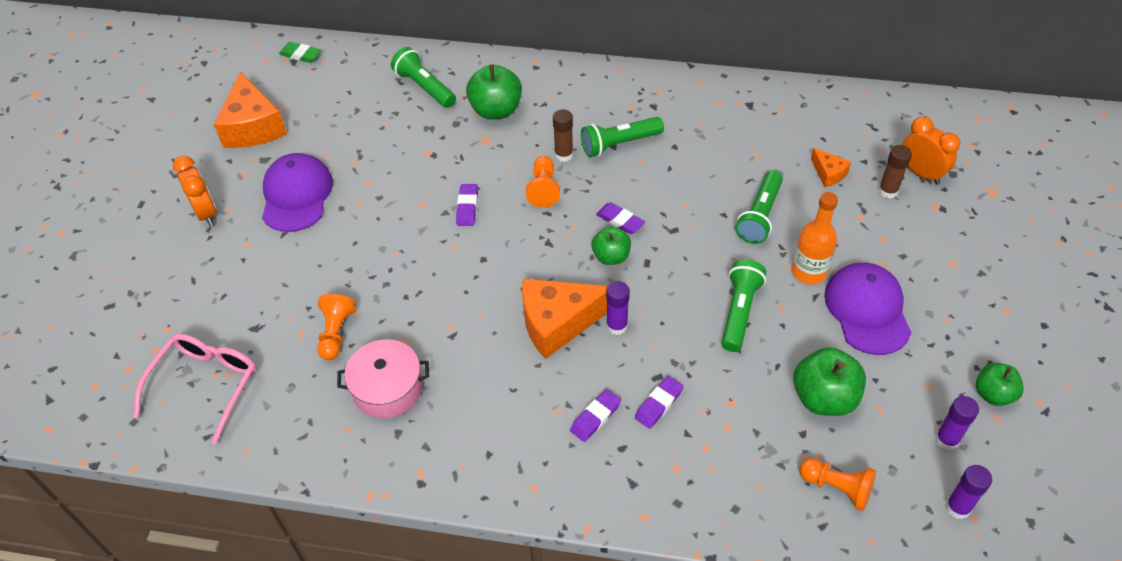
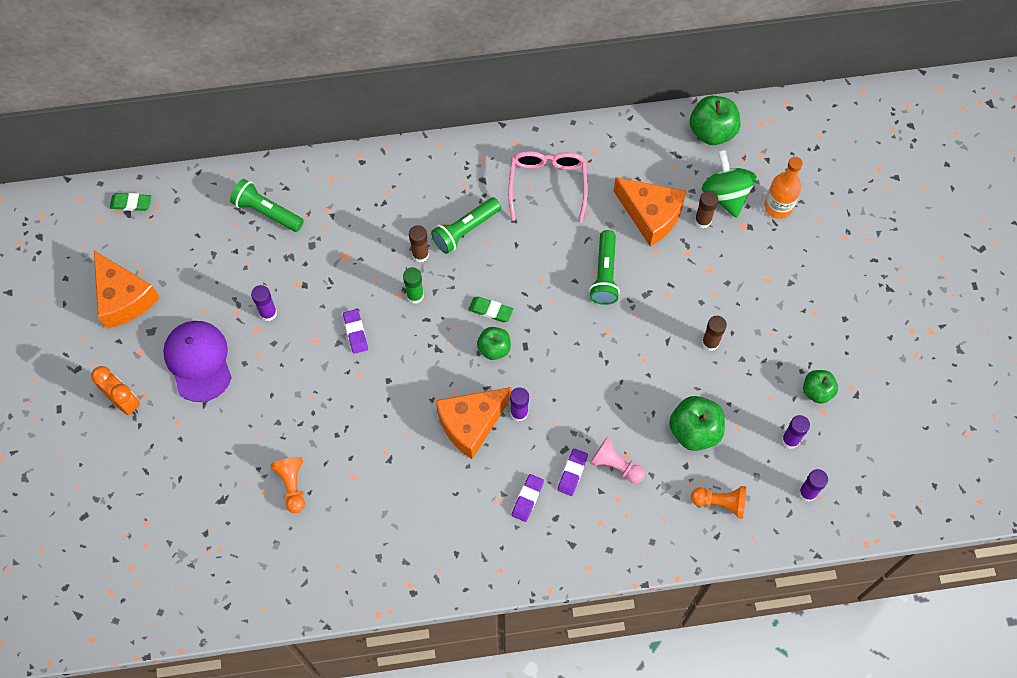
camera: 20 degrees left, 15 degrees up
pink glasses [134,333,257,445] -> pink glasses moved to [508,151,588,223]
pink pot [337,339,429,419] -> none
green apple [466,64,522,119] -> green apple moved to [690,96,740,145]
orange pawn [526,156,560,208] -> green glue stick [403,267,424,304]
purple eraser [596,202,645,234] -> green eraser [468,297,513,322]
green flashlight [722,259,766,352] -> none
orange bottle [792,192,838,285] -> orange bottle moved to [765,157,803,219]
orange cheese [811,148,851,187] -> orange cheese [614,177,687,247], size x2.05
purple cap [824,263,912,355] -> brown glue stick [702,316,727,351]
orange clock [902,116,961,185] -> green spinning top [702,150,757,218]
none -> purple glue stick [251,285,277,321]
none -> pink pawn [590,437,645,483]

